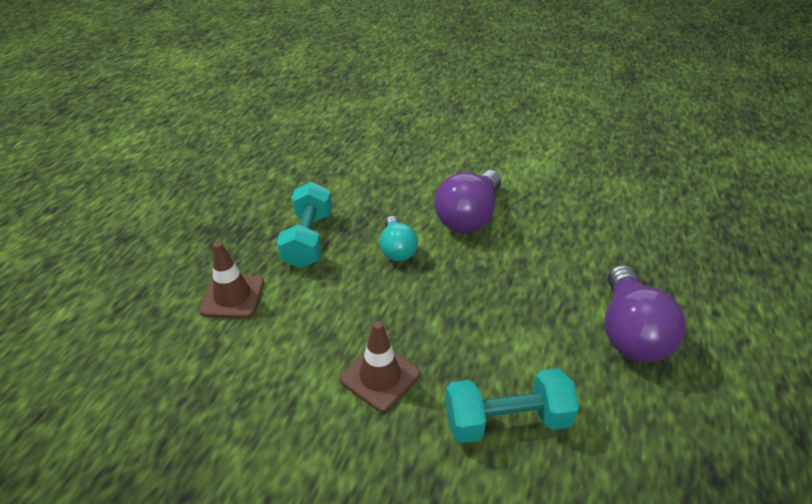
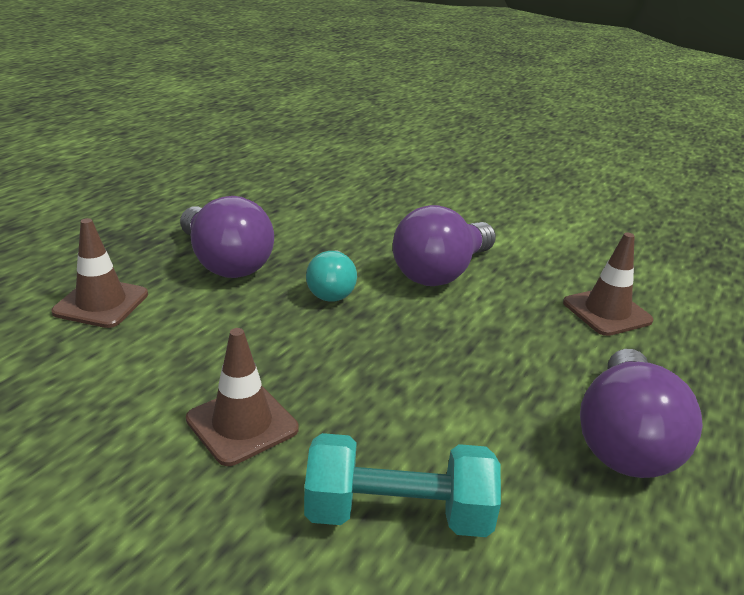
camera: 10 degrees right, 10 degrees down
turquoise dumbbell [277,182,332,268] -> purple light bulb [180,196,274,278]
none -> brown traffic cone [563,233,654,336]

